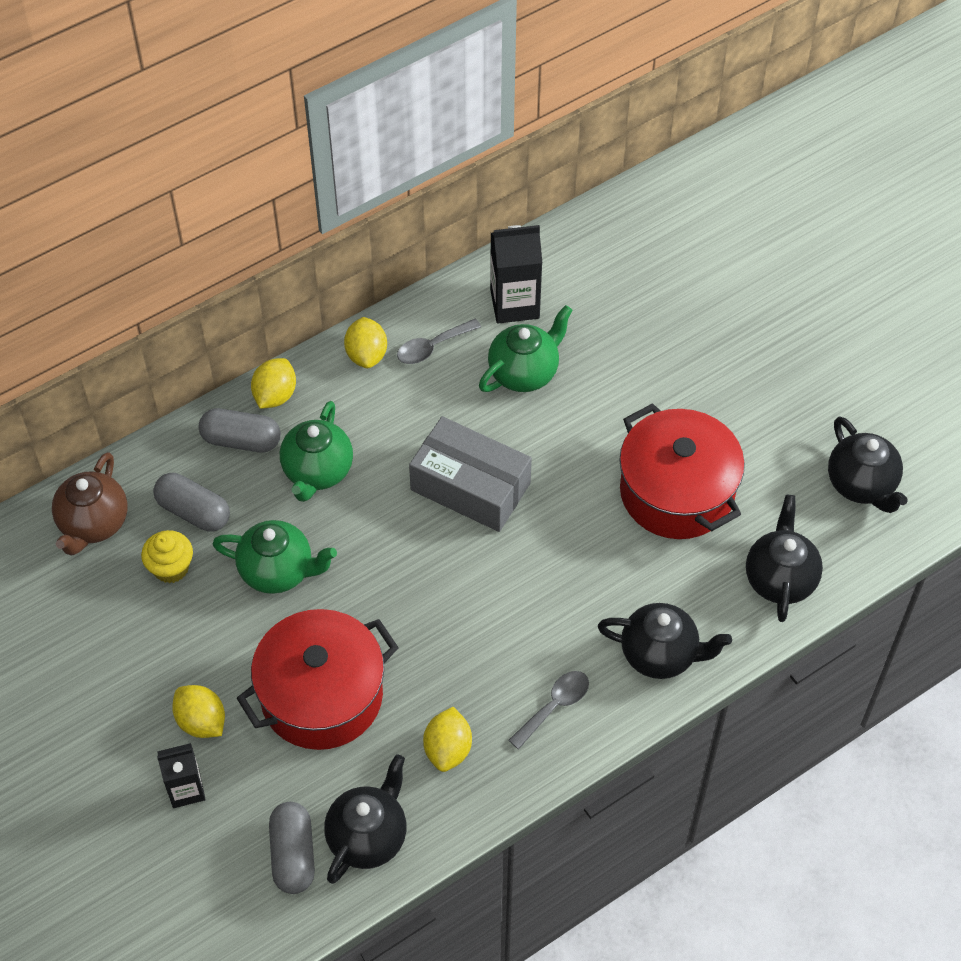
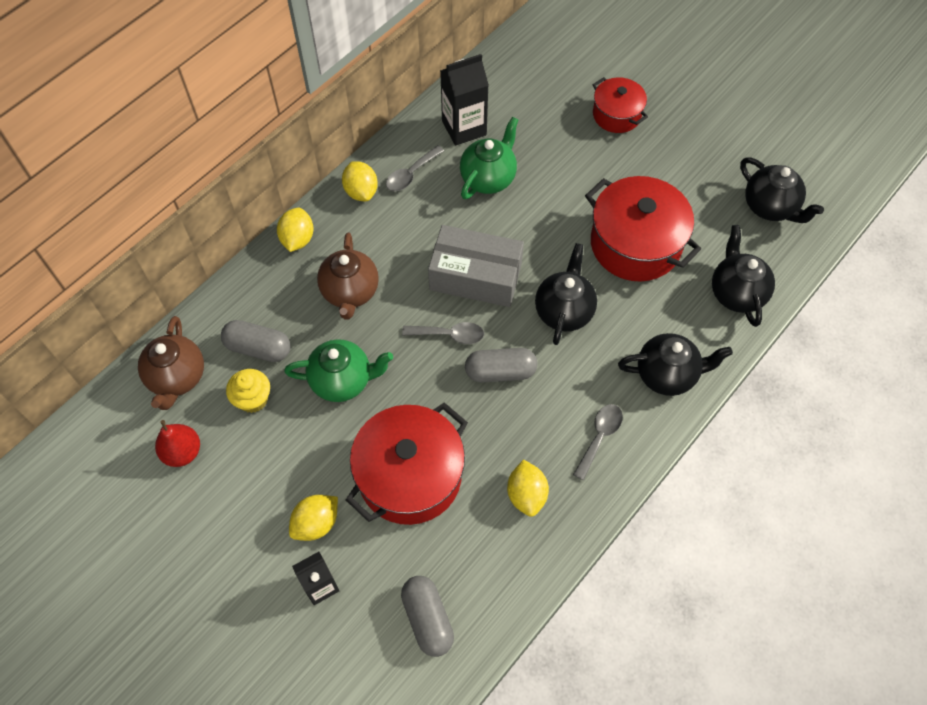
camera: 15 degrees left, 5 degrees up
yellow lemon [172,685,225,738] -> yellow lemon turned 75 degrees counterclockwise [289,495,338,541]
grey capsule [199,408,281,452] -> grey capsule moved to [465,348,537,382]
green teapot [280,401,353,502] -> brown teapot [317,233,379,320]
black teapot [324,754,407,884] -> black teapot moved to [535,243,597,345]
none -> red pear [155,420,200,467]
none -> grey spoon [402,322,484,344]
none -> red pot [592,77,648,133]

